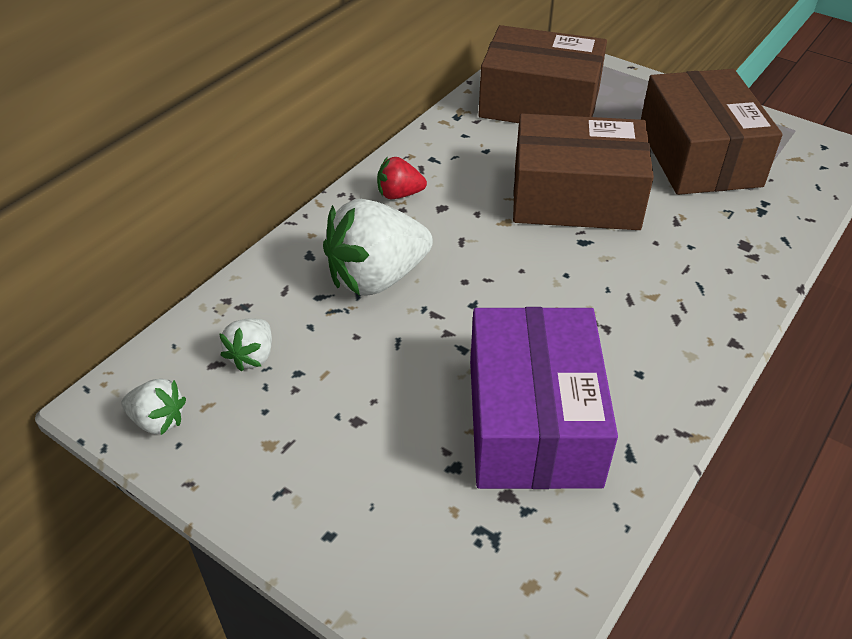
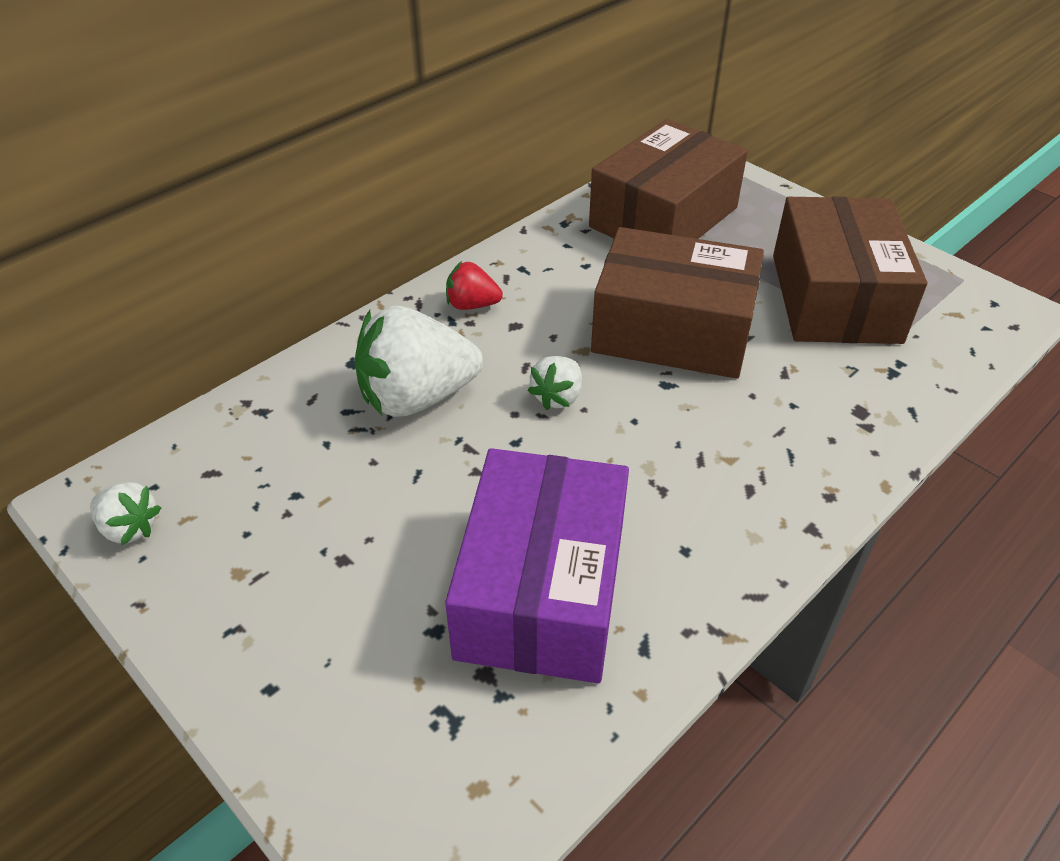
camera: 10 degrees right, 0 degrees up
white strawberry [219,318,272,372] -> white strawberry moved to [528,356,582,410]
brown box [478,25,607,123] -> brown box turned 75 degrees counterclockwise [589,119,748,239]

